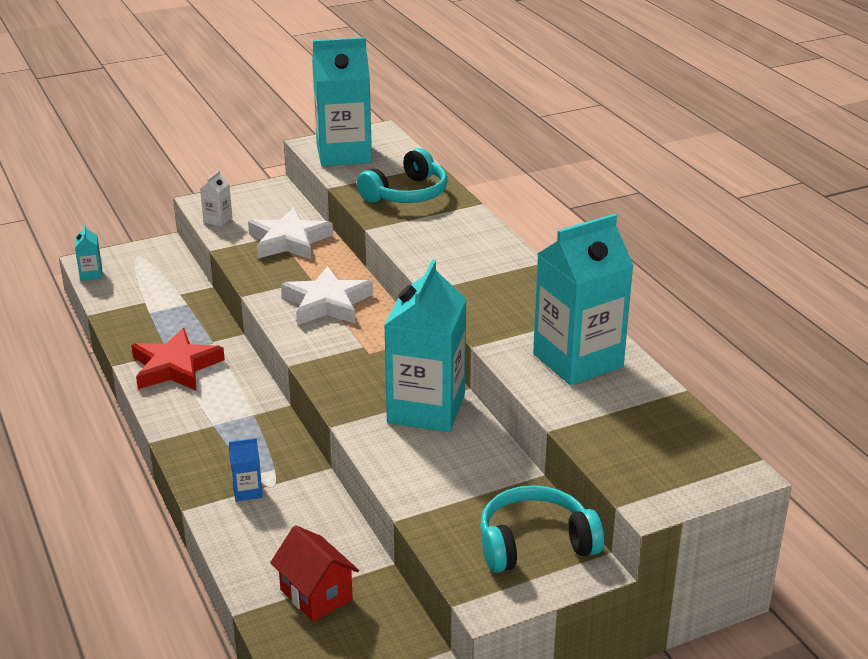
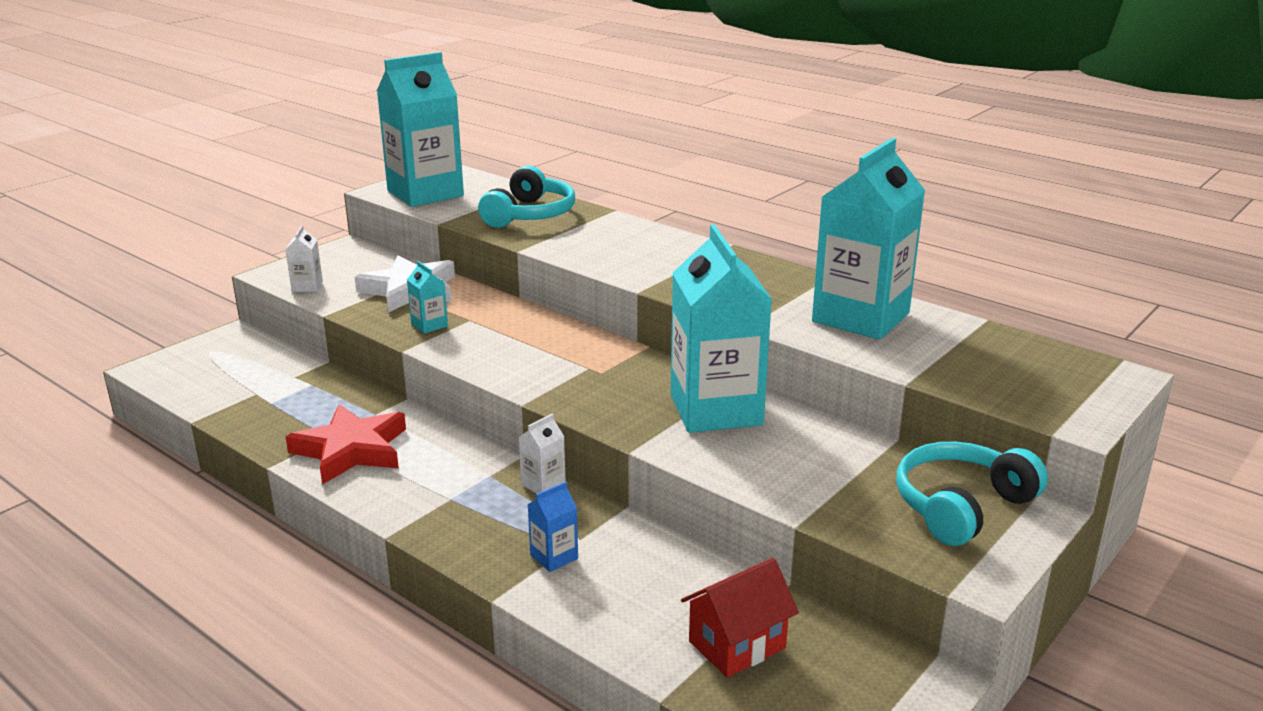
camera: 25 degrees left, 5 degrees down
turquoise carton [75,225,102,281] -> turquoise carton moved to [407,261,448,334]
red house [270,525,359,622] -> red house turned 60 degrees counterclockwise [681,558,799,678]
white star [281,266,373,325] -> none
none -> white carton [519,414,566,494]

